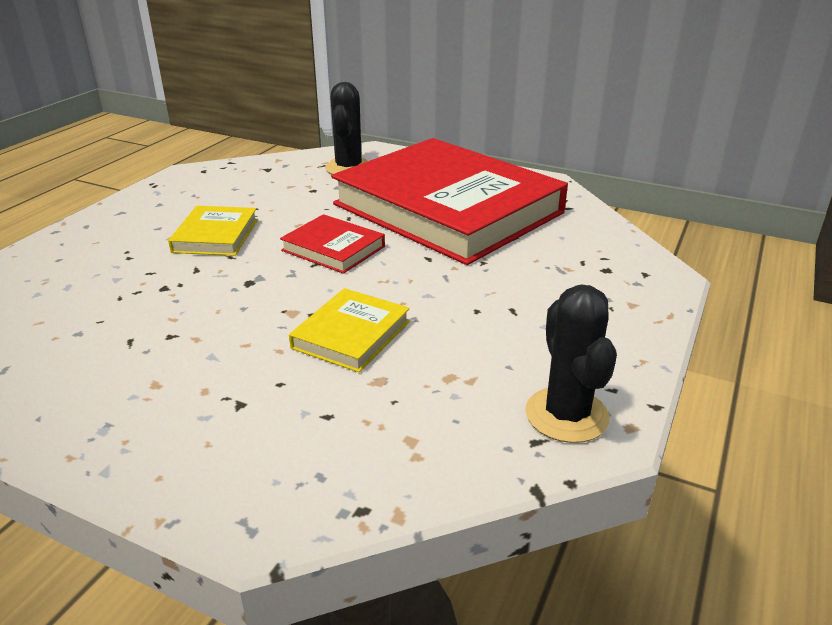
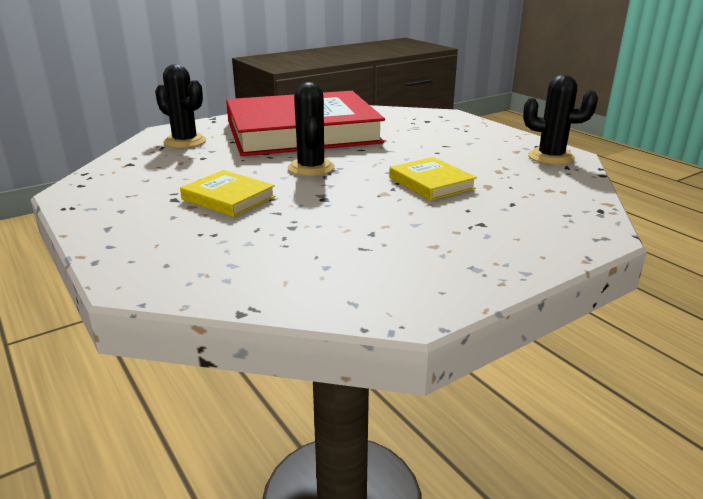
camera: 60 degrees left, 5 degrees down
red book [280,214,385,274] -> black cactus [288,82,335,176]

